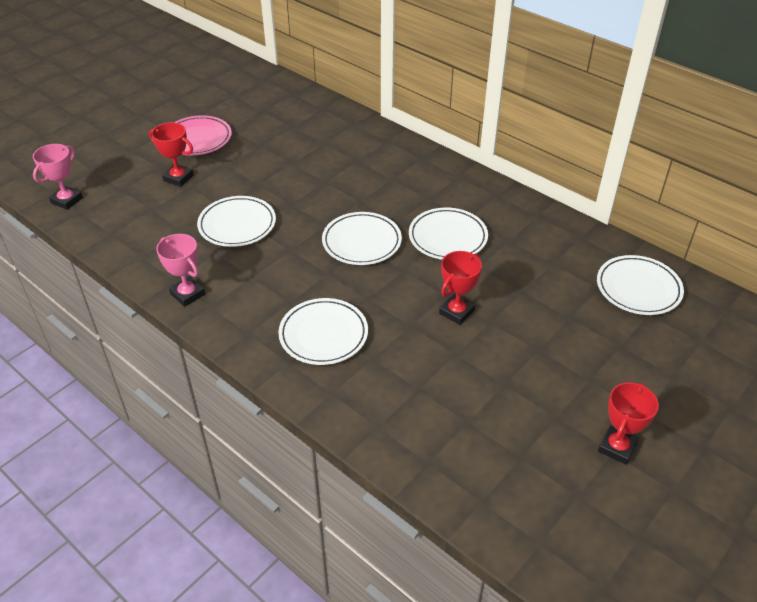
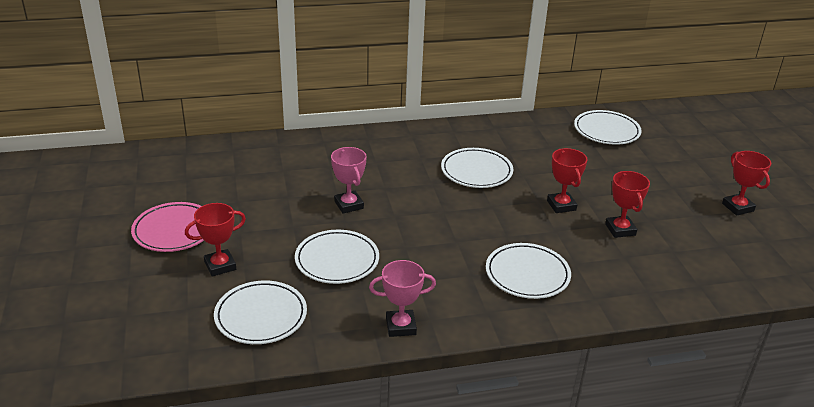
camera: 55 degrees left, 10 degrees down
pink trophy [33,144,83,210] -> pink trophy moved to [331,147,367,214]
white plate [322,212,402,265] -> white plate moved to [214,281,307,344]
none -> red trophy [605,171,650,238]

